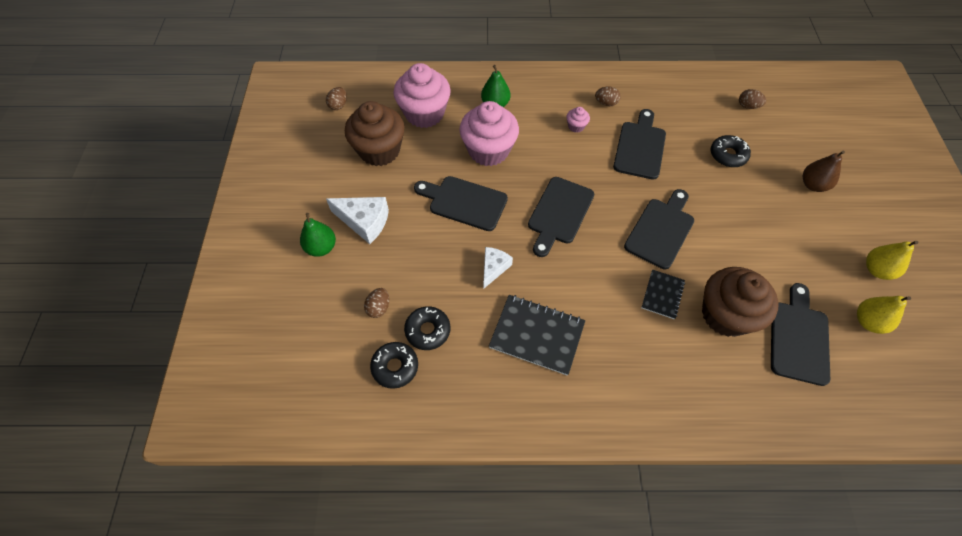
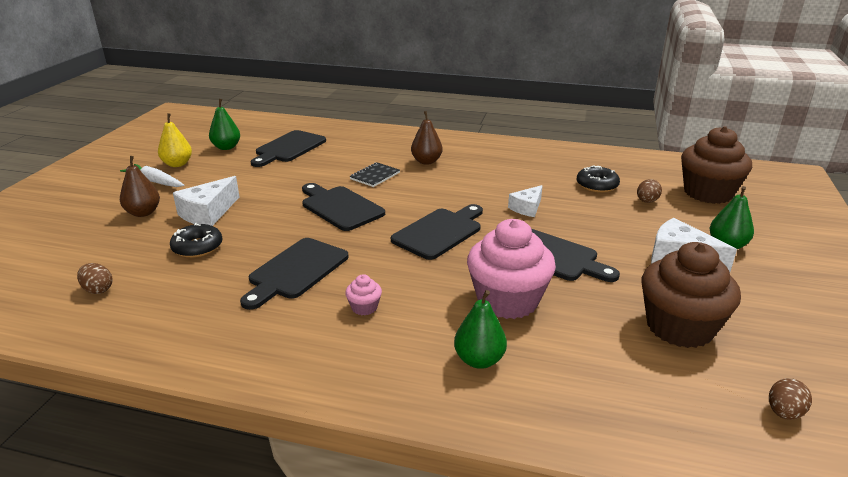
camera: 165 degrees left, 30 degrees down
black donut [370,342,418,389] -> none
pink cupcake [393,63,451,128] -> none
black notebook [489,295,585,375] -> none
brown egg [595,87,621,106] -> none
black cutting board [624,189,694,269] -> black cutting board turned 90 degrees clockwise [302,183,385,231]
brown cupcake [702,267,779,337] -> brown cupcake moved to [681,126,752,204]
yellow pear [857,296,911,334] -> green pear [209,99,240,150]
none -> white carrot [120,164,184,187]
none -> white cheese [173,176,240,226]
none -> brown pear [411,111,443,164]

